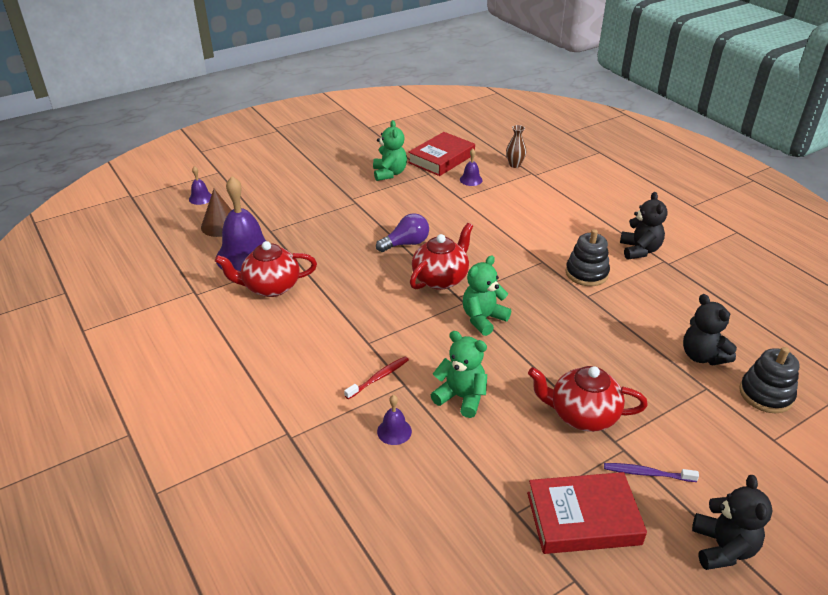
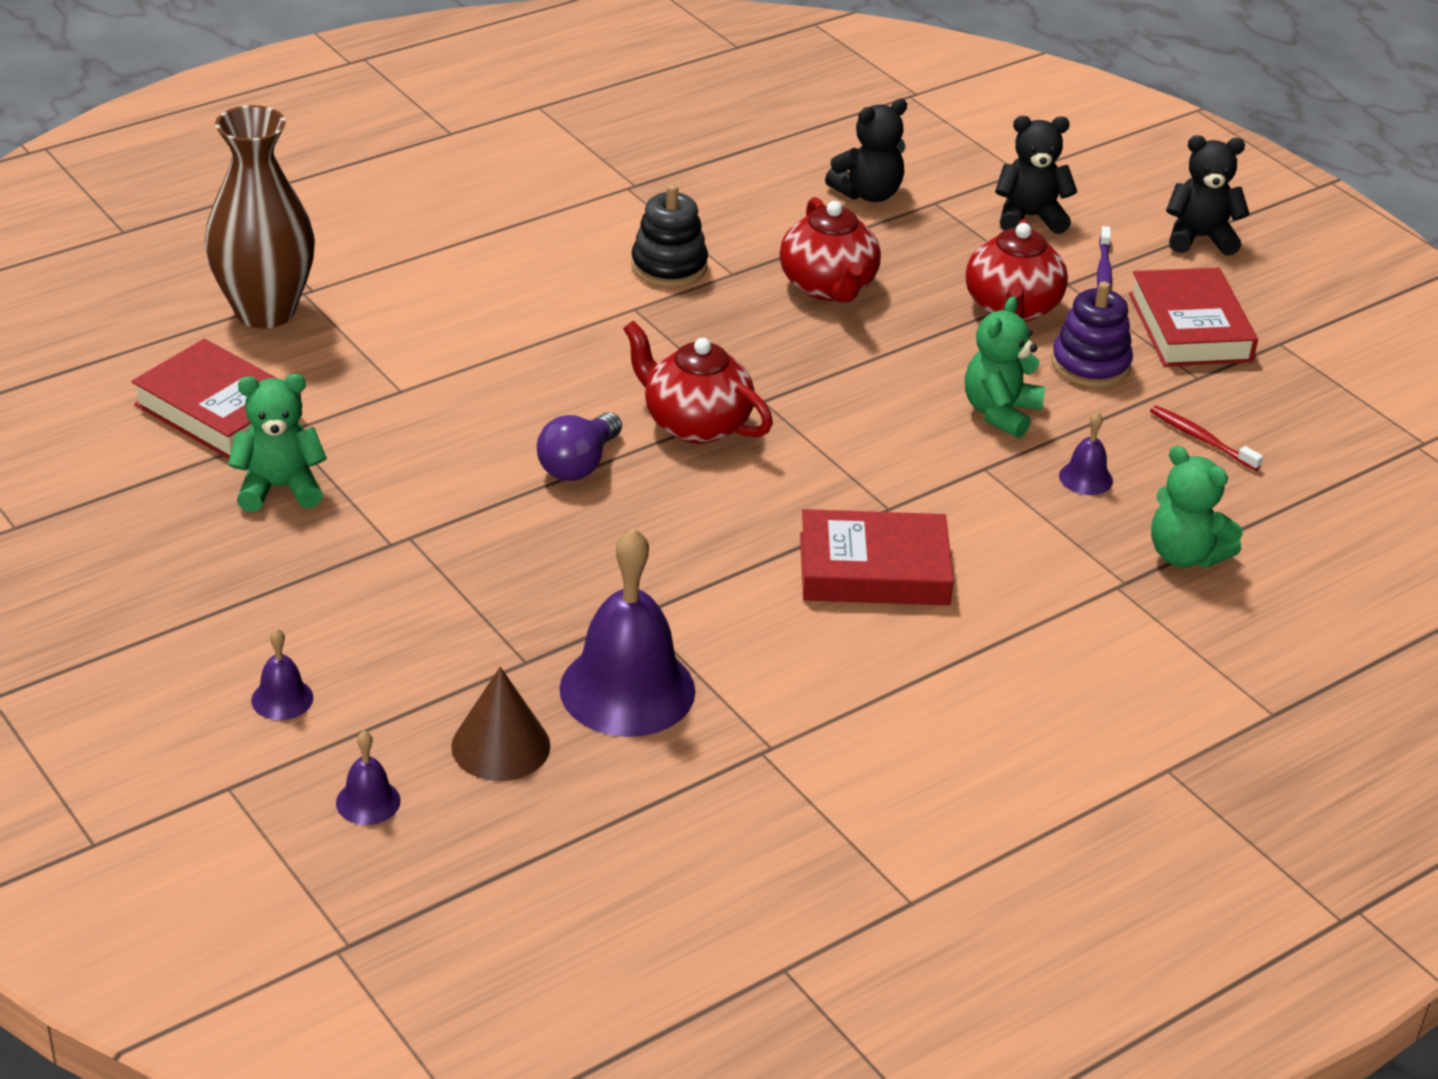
camera: 95 degrees left, 0 degrees up
red teapot [215,241,317,297] -> red teapot moved to [780,197,881,303]
red toothbrush [344,356,409,399] -> red toothbrush moved to [1150,405,1263,471]
purple light bulb [376,213,429,252] -> purple light bulb turned 120 degrees counterclockwise [537,412,622,481]
purple bell [460,149,483,186] -> purple bell moved to [251,628,314,720]
green teddy bear [463,255,511,336] -> green teddy bear moved to [1151,446,1243,568]
brown vase [506,125,526,168] -> brown vase [205,105,315,328], size x2.32
black teddy bear [620,192,668,259] -> black teddy bear moved to [995,116,1077,234]
black stacking toy [739,347,800,413] -> none
none -> red book [800,509,954,605]
none -> purple stacking toy [1051,281,1133,388]

